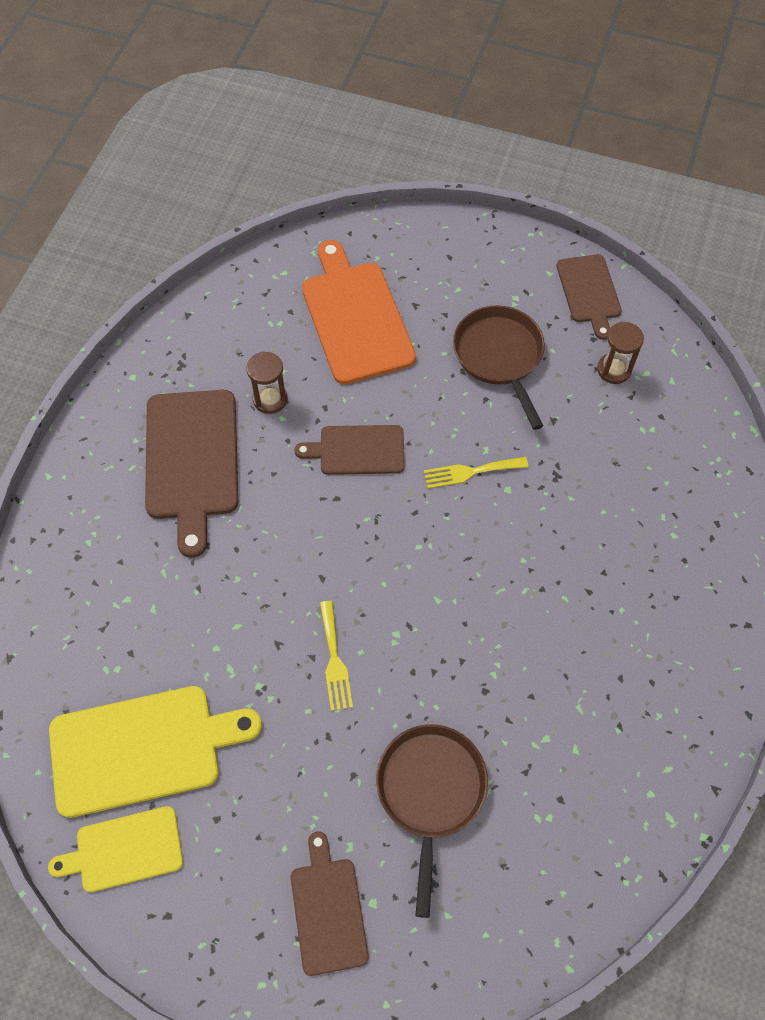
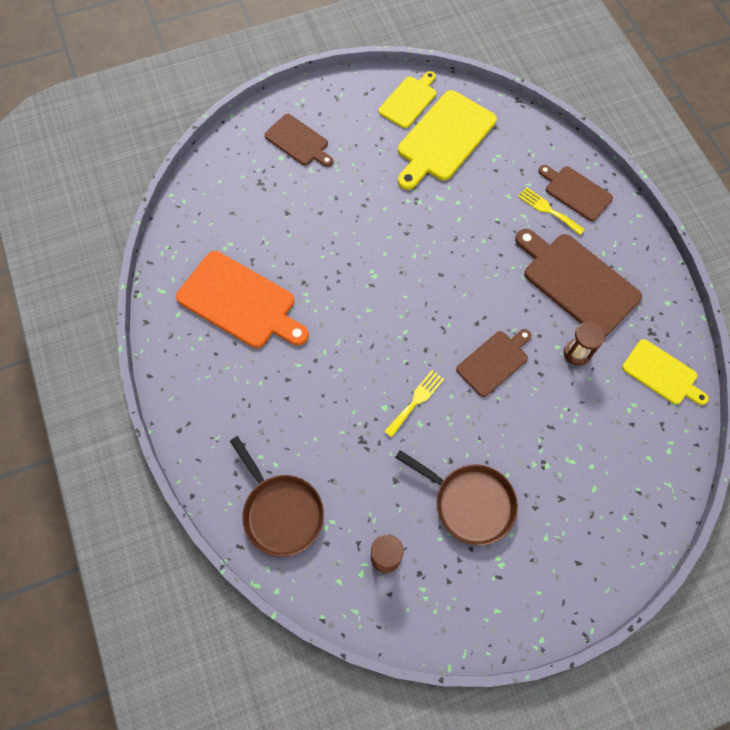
camera: 140 degrees right, 5 degrees up
orange cutting board [302,240,416,385] -> orange cutting board moved to [176,251,309,348]
yellow fork [320,601,353,711] -> yellow fork moved to [518,187,585,235]
brown pan [376,724,488,918] -> brown pan moved to [230,436,324,557]
brown cutting board [556,254,622,340] -> brown cutting board moved to [538,165,613,221]
none -> yellow cutting board [622,339,709,405]

